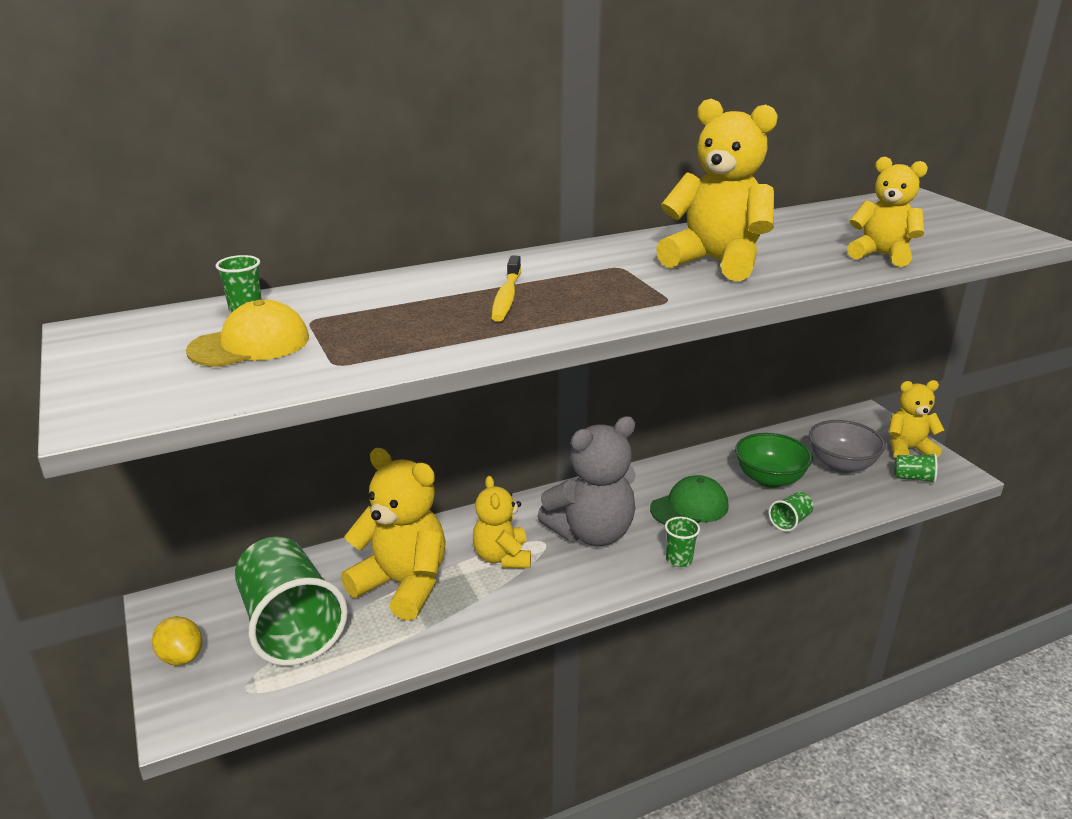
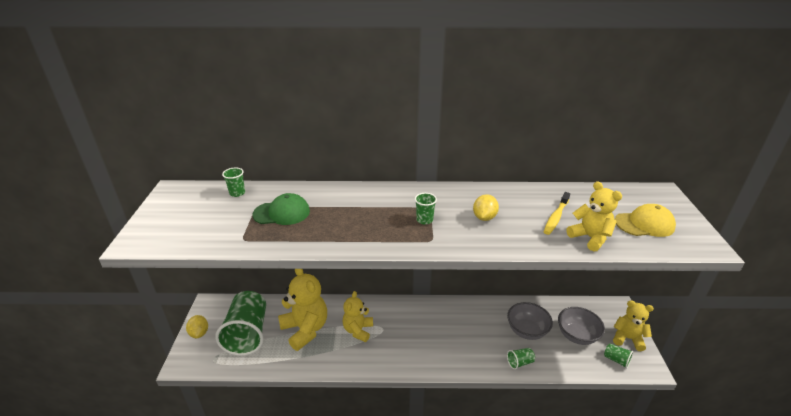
camera: 25 degrees right, 5 degrees up
yellow cap [186,300,309,367] -> yellow cap moved to [615,204,676,237]
yellow toothbrush [492,256,521,322] -> yellow toothbrush moved to [544,192,570,235]
grey teddy bear [537,416,636,546] -> none
green cap [650,475,729,525] -> green cap moved to [253,193,310,225]
yellow teddy bear [656,99,778,281] -> yellow lemon [473,194,499,221]
green cup [665,517,700,567] -> green cup moved to [415,193,437,224]
green bowl [735,433,813,488] -> grey bowl [507,302,553,340]

